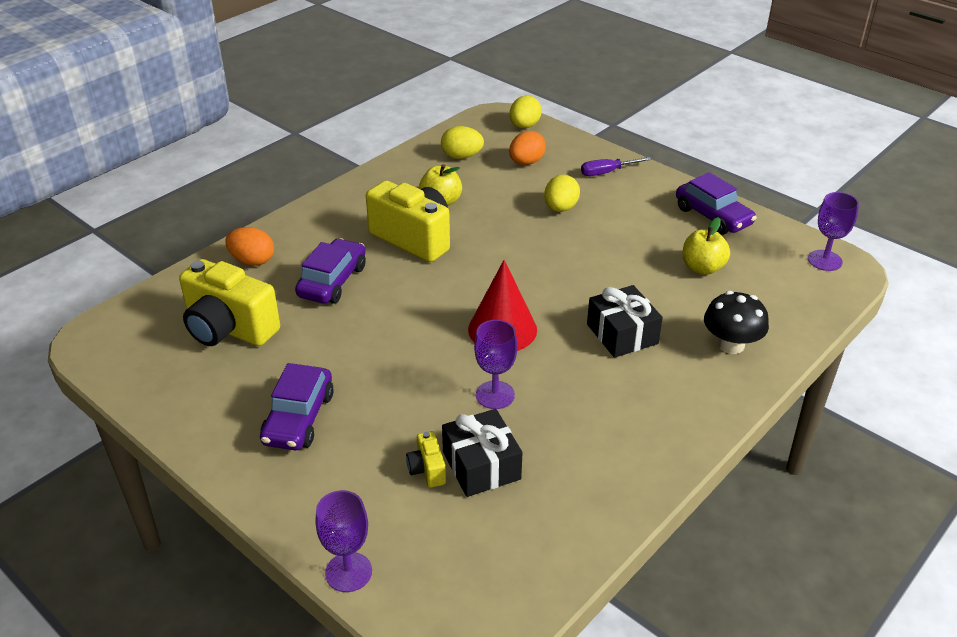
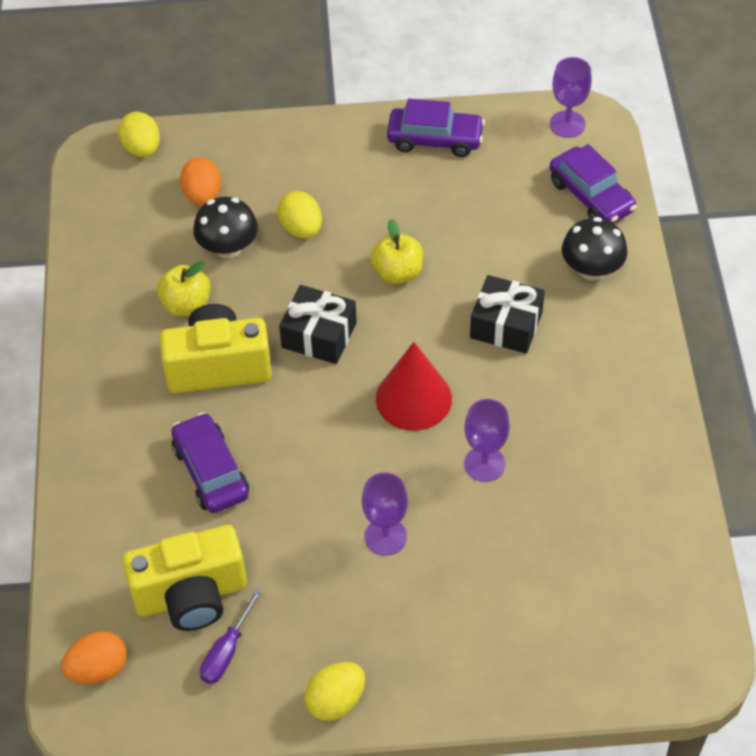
camera: 45 degrees left, 15 degrees up
orange egg [225,227,274,266] -> orange egg moved to [61,631,127,684]
purple car [260,363,334,450] -> purple car moved to [550,144,637,224]
purple goblet [316,490,372,592] -> purple goblet moved to [362,472,408,556]
yellow camera [406,431,446,488] -> none
yellow egg [441,126,484,159] -> yellow egg moved to [304,662,365,721]
black gift [442,409,523,497] -> black gift moved to [279,285,357,364]
purple screwdriver [581,157,651,176] -> purple screwdriver moved to [200,589,262,684]
yellow apple [682,217,730,275] -> yellow apple moved to [371,219,423,284]
none -> black mushroom [193,197,258,259]

